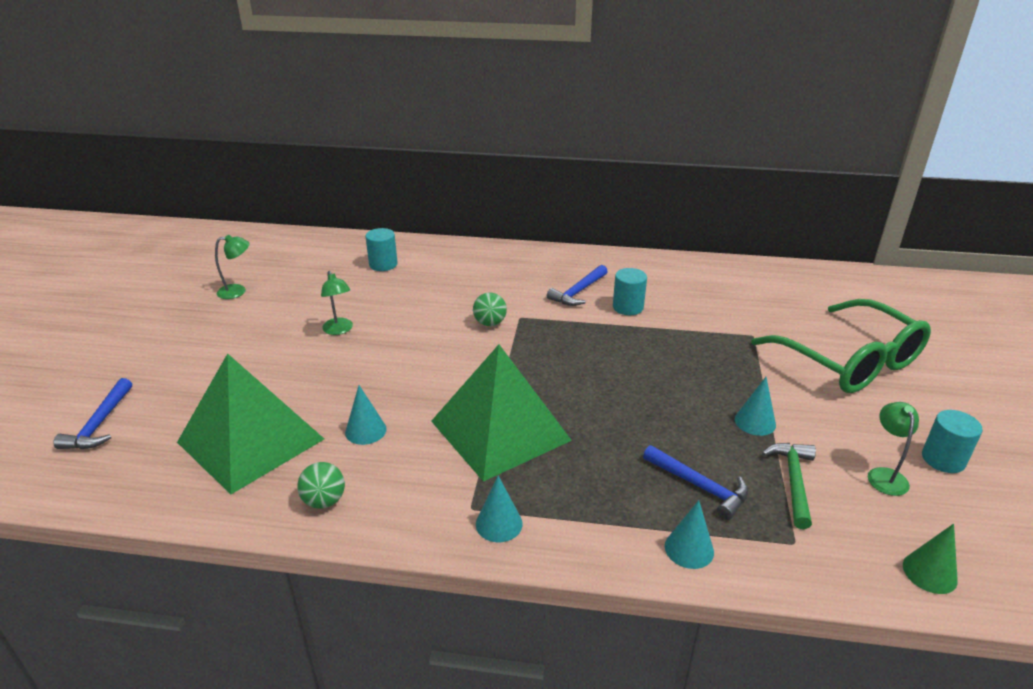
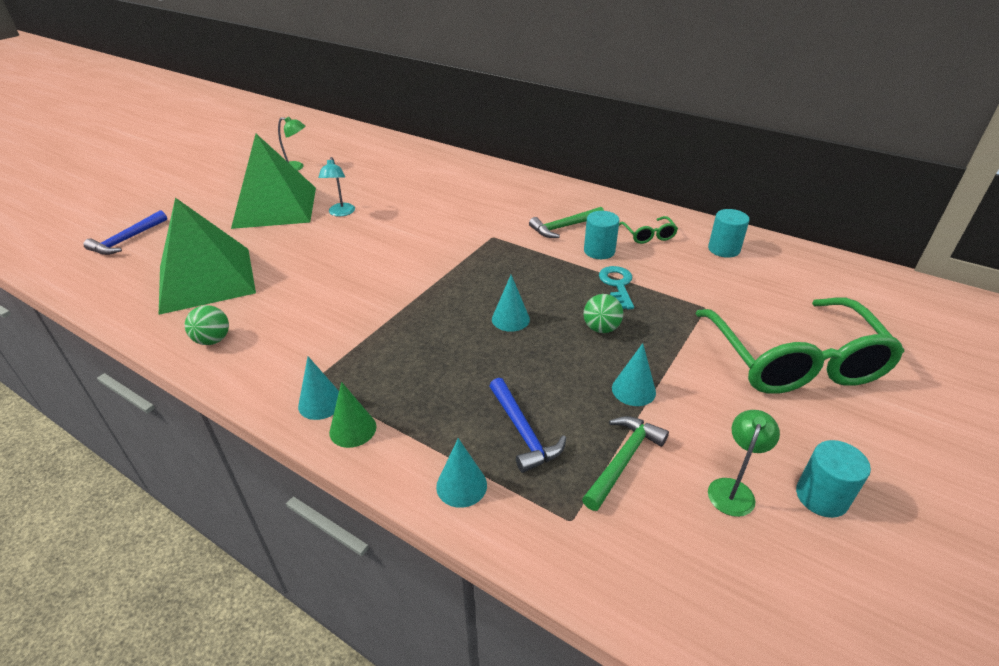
camera: 25 degrees right, 5 degrees up
green lamp [321,271,353,335] -> turquoise lamp [318,157,355,216]
turquoise cone [345,385,387,445] -> turquoise cone moved to [492,275,530,332]
turquoise cylinder [365,228,398,271] -> turquoise cylinder moved to [708,209,750,258]
green pyramid [431,344,572,482] -> green pyramid moved to [231,134,316,229]
green ball [473,292,507,326] -> green ball moved to [583,294,623,333]
blue hammer [547,265,608,306] -> green hammer [529,207,604,238]
green cone [903,524,958,594] -> green cone moved to [329,382,376,448]
none -> turquoise key [599,266,634,309]
none -> green glasses [619,216,678,244]

